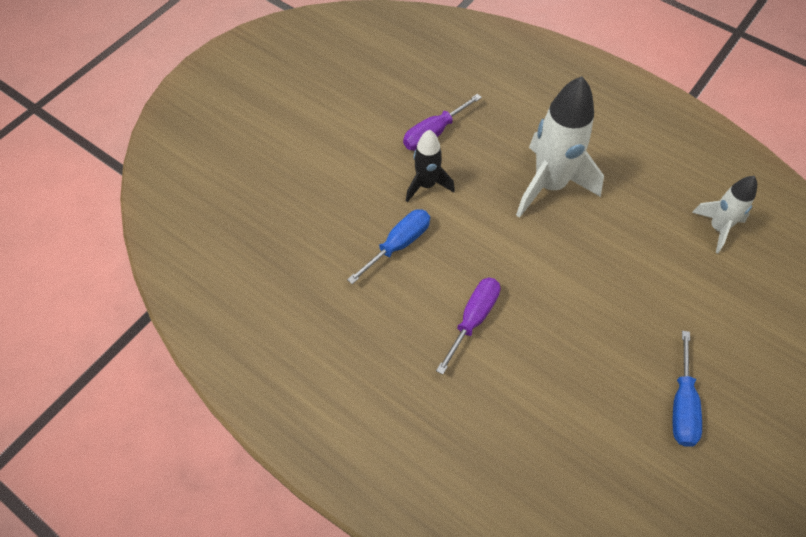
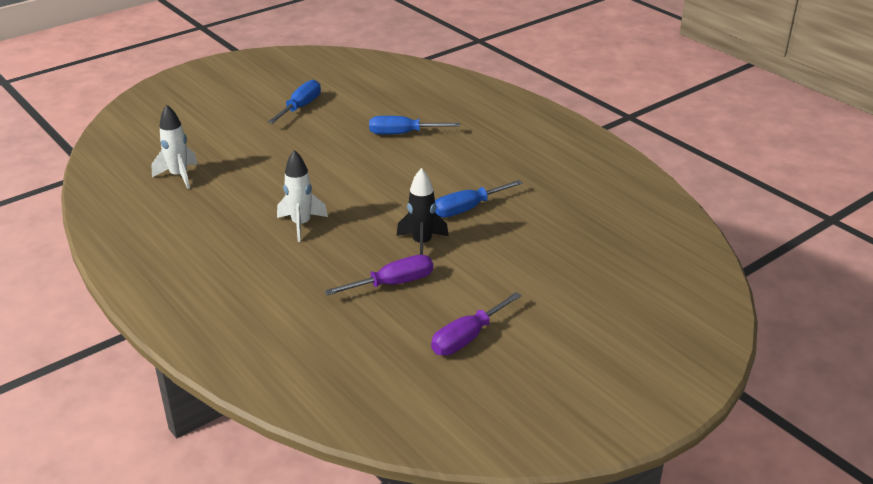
camera: 165 degrees left, 25 degrees down
purple screwdriver [436,278,500,375] -> purple screwdriver moved to [431,292,522,356]
white rocket [516,76,604,218] -> white rocket [277,150,328,242], size x0.56
none -> blue screwdriver [369,116,460,135]

